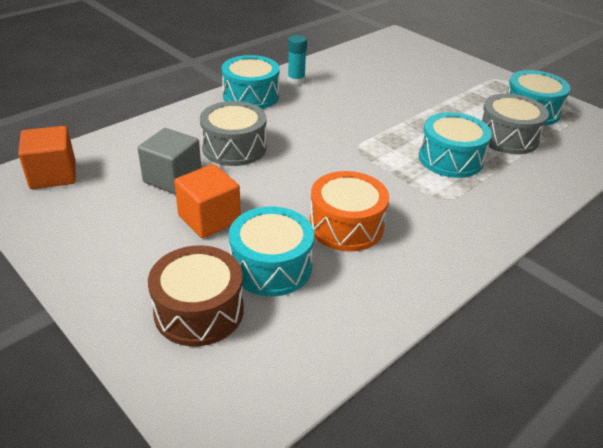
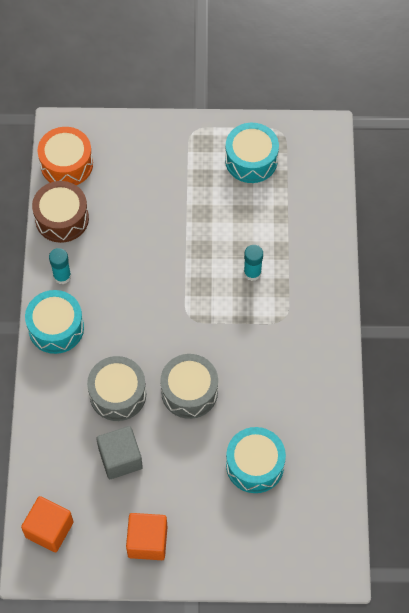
camera: 45 degrees left, 25 degrees up
brown drum [148,245,244,346] -> brown drum moved to [32,181,89,243]
orange cube [174,164,241,238] -> orange cube moved to [126,513,167,560]
orange drum [309,171,389,252] -> orange drum moved to [37,127,93,185]
turquoise drum [419,112,492,178] -> turquoise glue stick [244,245,263,281]
grey drum [481,93,549,154] -> grey drum moved to [160,354,218,419]

